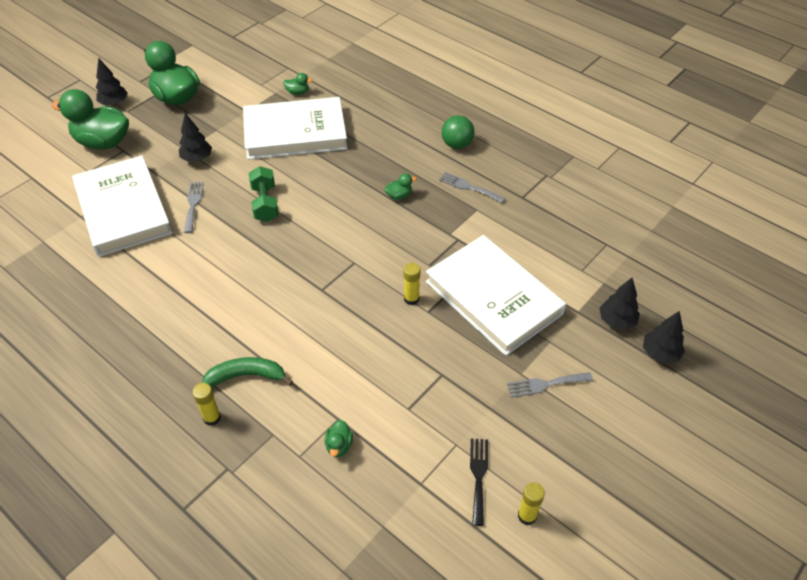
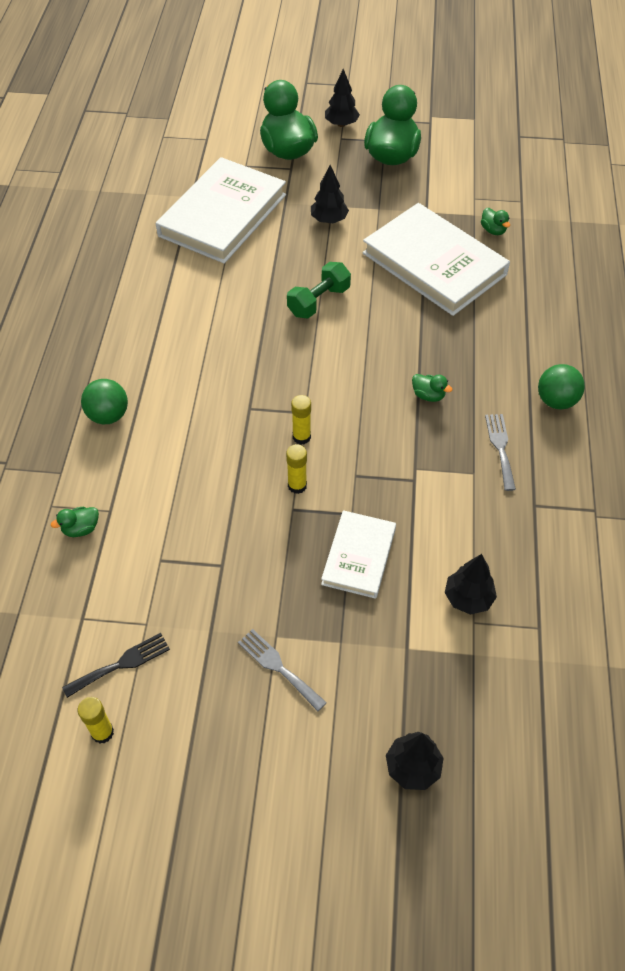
camera: 55 degrees right, 5 degrees up
grey fork [184,182,204,233] -> none
yellow glue stick [193,383,221,426] -> yellow glue stick moved to [291,395,311,445]
green banana [202,357,293,387] -> green ball [81,379,128,424]
white book [425,235,566,356] -> white book [321,510,396,599], size x0.54
black tree [599,278,640,330] -> black tree moved to [445,554,497,615]

